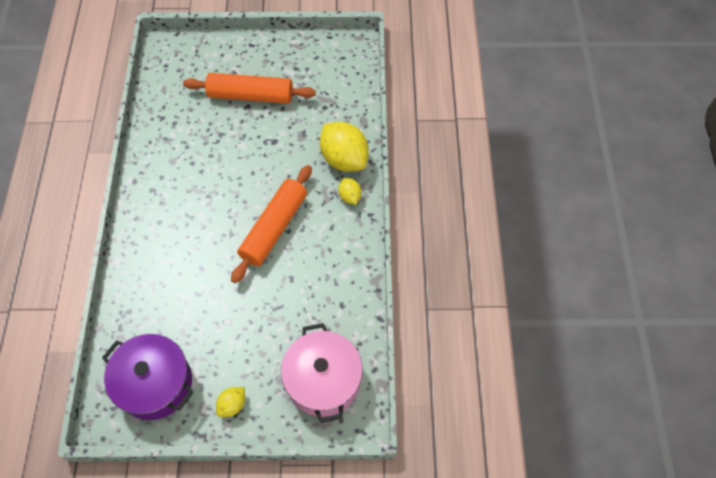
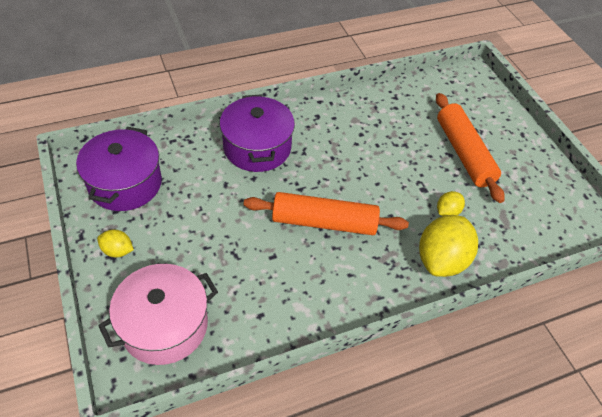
camera: 65 degrees right, 10 degrees down
yellow lemon [338,178,361,205] -> yellow lemon moved to [437,191,465,216]
none -> purple pot [220,94,295,172]

